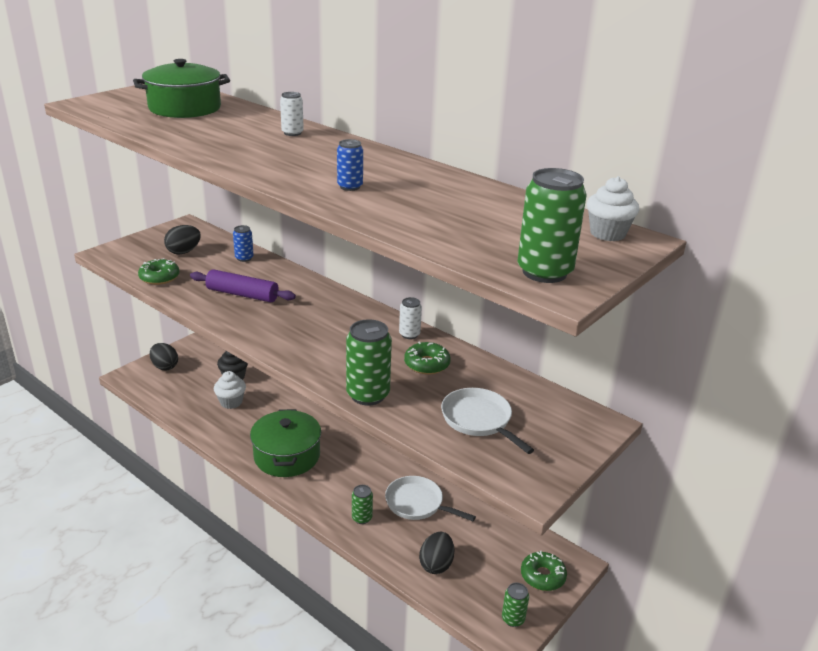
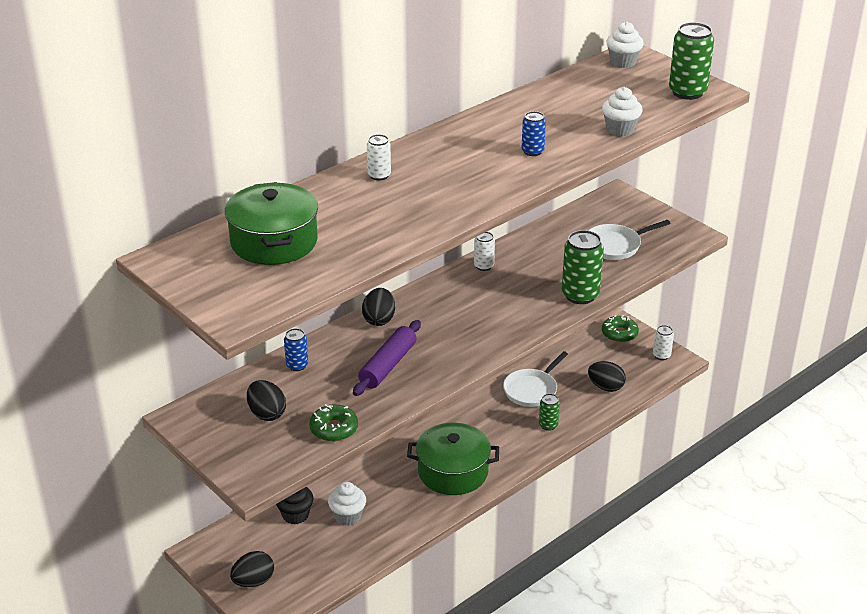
camera: 80 degrees left, 5 degrees up
green donut [404,341,451,375] -> none
green can [502,583,529,627] -> white can [653,325,674,360]
none -> black egg [362,288,395,326]
none -> white cupcake [602,87,643,136]

